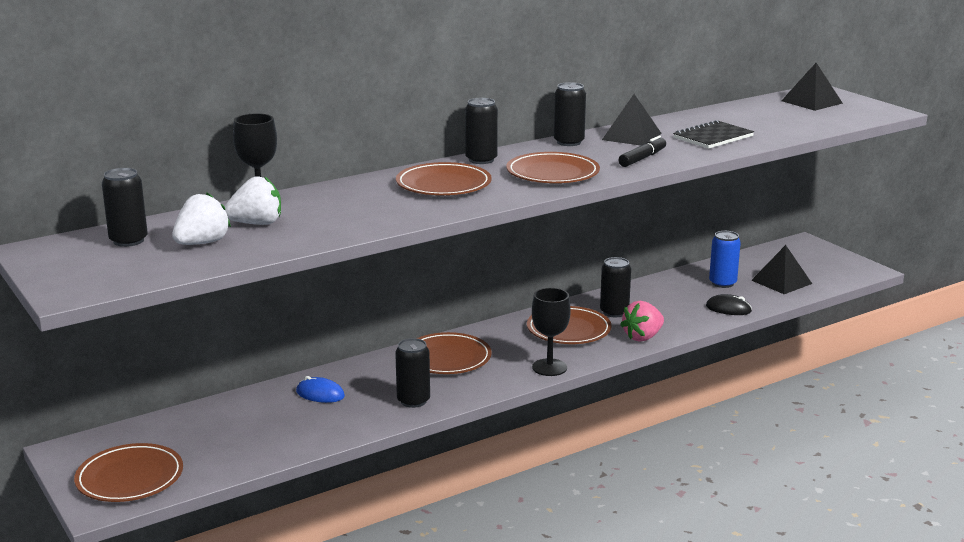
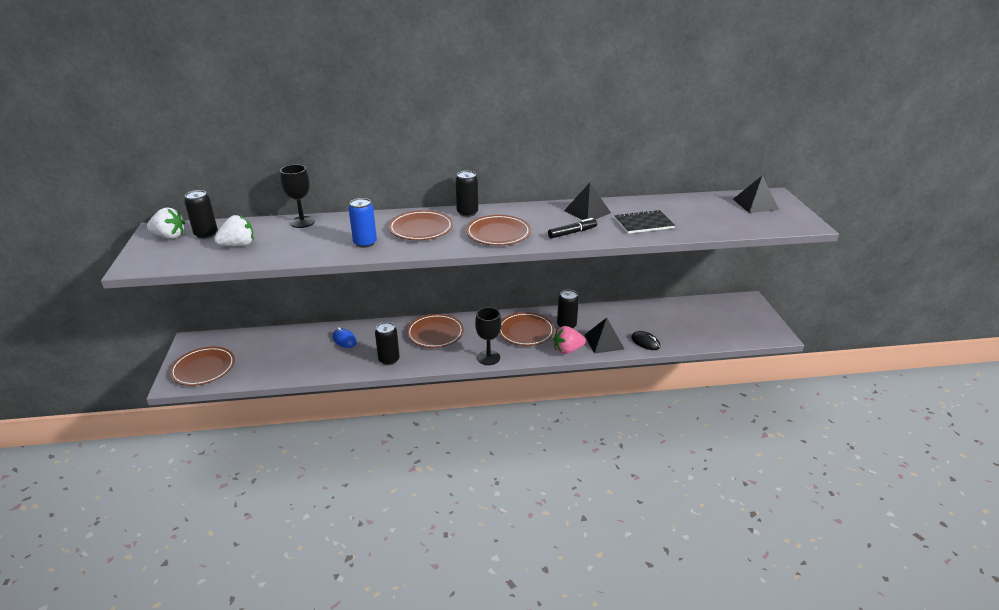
camera: 25 degrees right, 10 degrees up
white strawberry [225,176,281,225] -> white strawberry moved to [147,208,185,239]
black can [554,82,586,146] -> none
blue can [709,231,741,288] -> blue can moved to [349,198,377,248]
black pyramid [751,245,812,294] -> black pyramid moved to [584,318,624,354]

